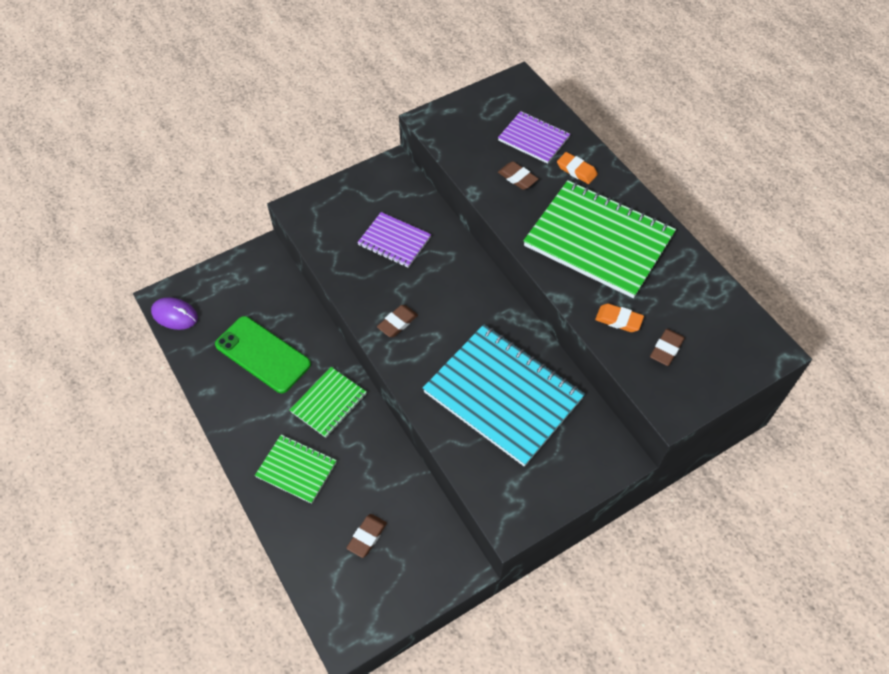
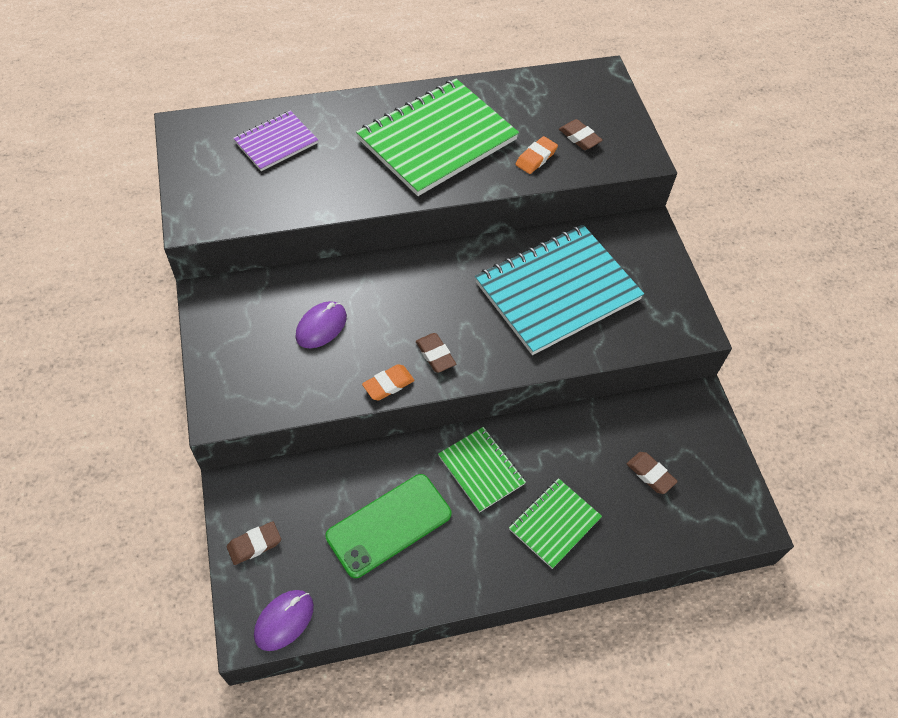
camera: 75 degrees left, 0 degrees up
purple notebook [357,212,431,268] -> purple mouse [295,301,347,348]
brown eraser [498,161,538,190] -> brown eraser moved to [227,521,281,565]
orange eraser [557,152,598,184] -> orange eraser moved to [362,364,415,400]

